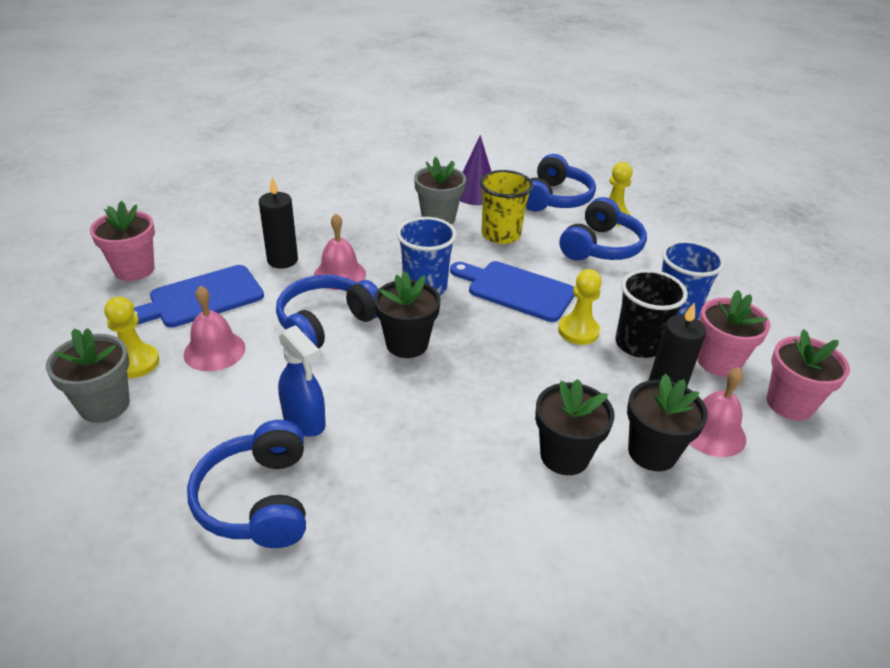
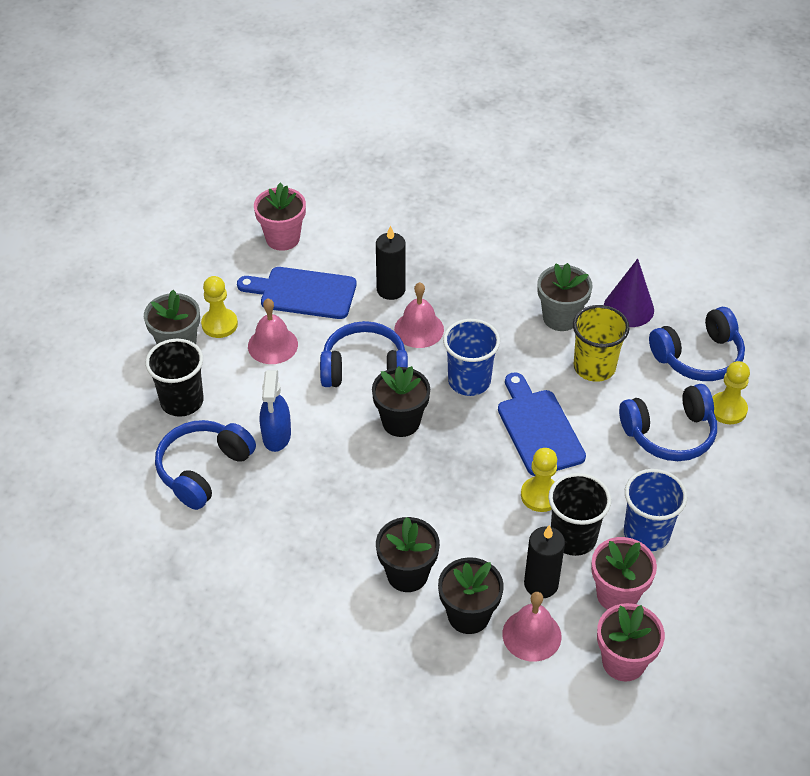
camera: 45 degrees right, 10 degrees up
none -> black cup [145,339,204,417]

